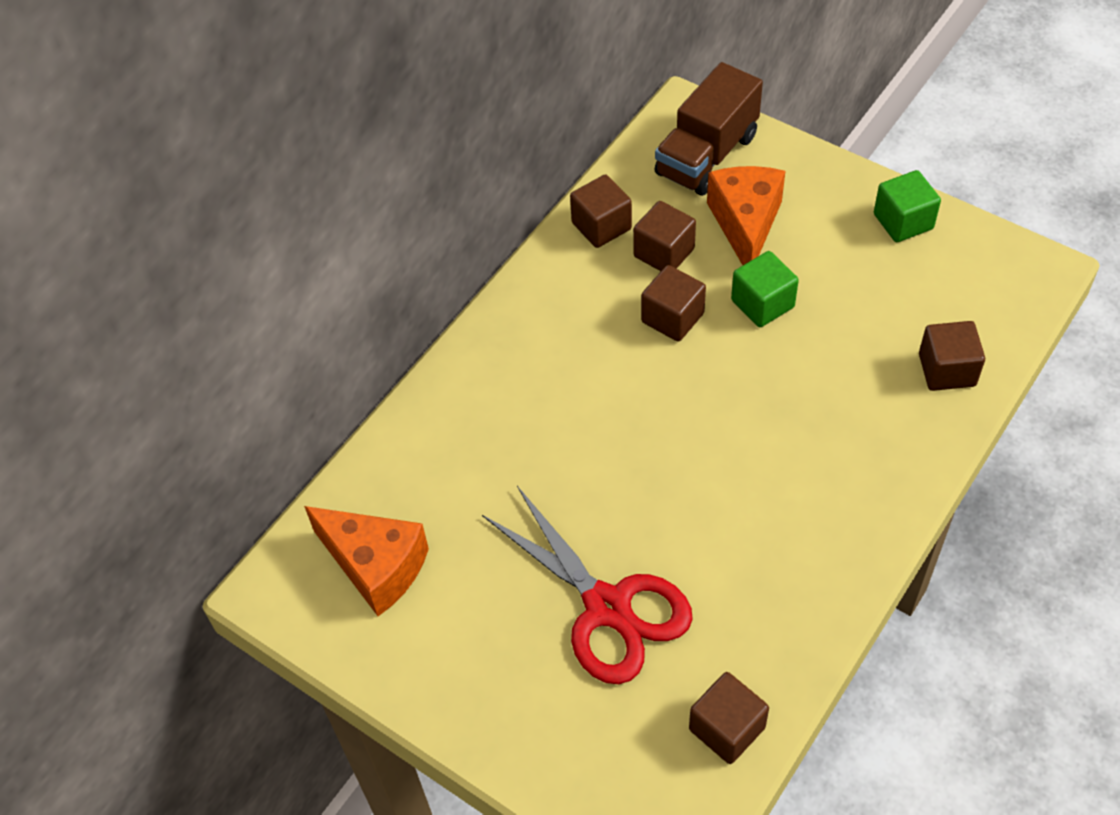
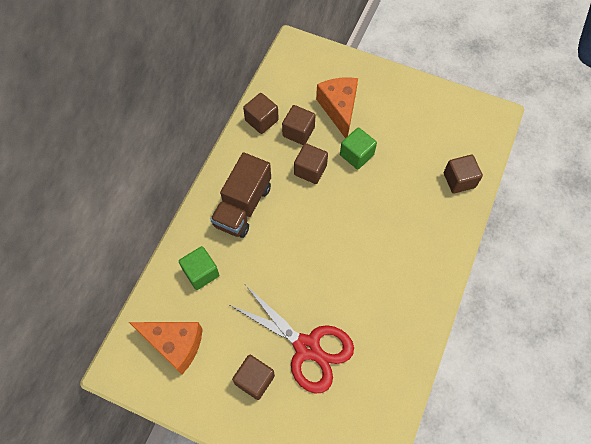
camera: 15 degrees left, 10 degrees up
brown truck [655,62,763,196] -> brown truck moved to [210,152,271,238]
brown cube [689,672,769,764] -> brown cube moved to [232,355,275,400]
green cube [874,170,941,242] -> green cube moved to [179,246,219,290]

